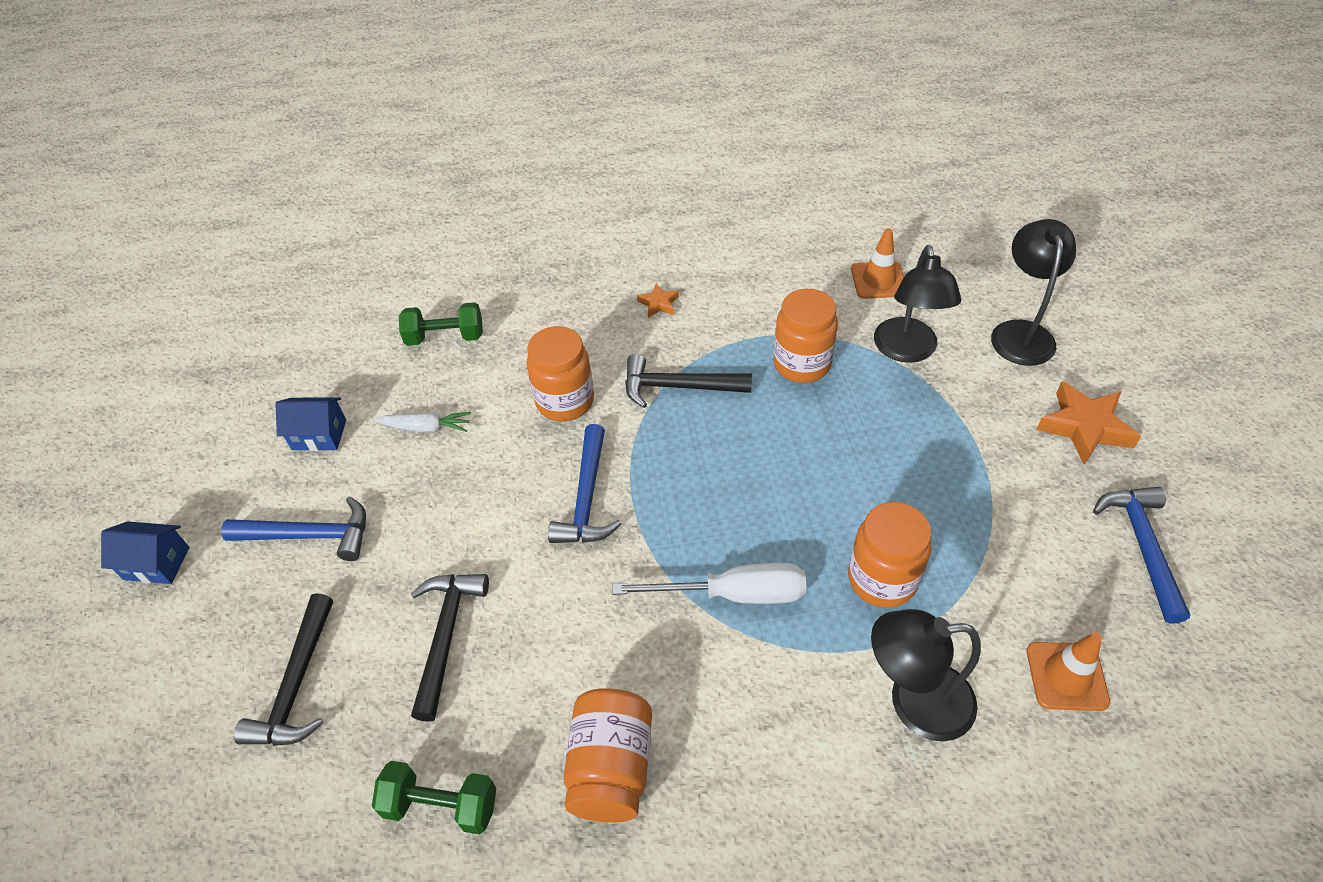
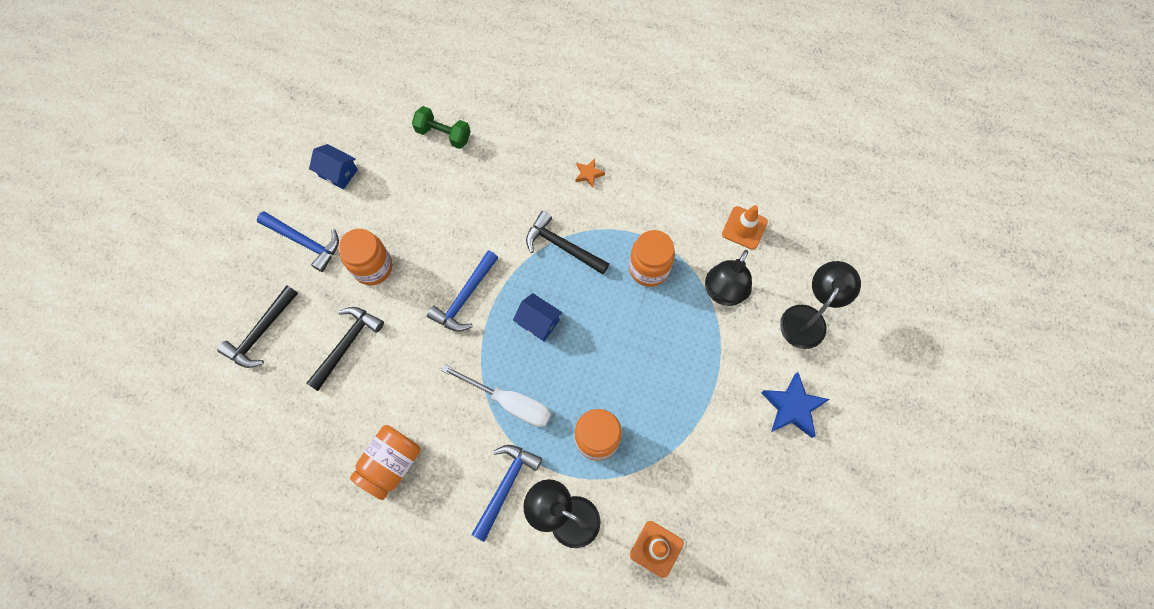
camera: 25 degrees right, 20 degrees up
blue house [101,521,190,584] -> blue house moved to [513,293,563,341]
green dumbbell [372,761,496,834] -> none
white carrot [374,412,471,433] -> none
orange jar [527,326,594,421] -> orange jar moved to [338,229,392,285]
orange star [1036,381,1141,465] -> blue star [761,372,830,438]
blue hammer [1093,487,1190,624] -> blue hammer moved to [471,445,543,542]

